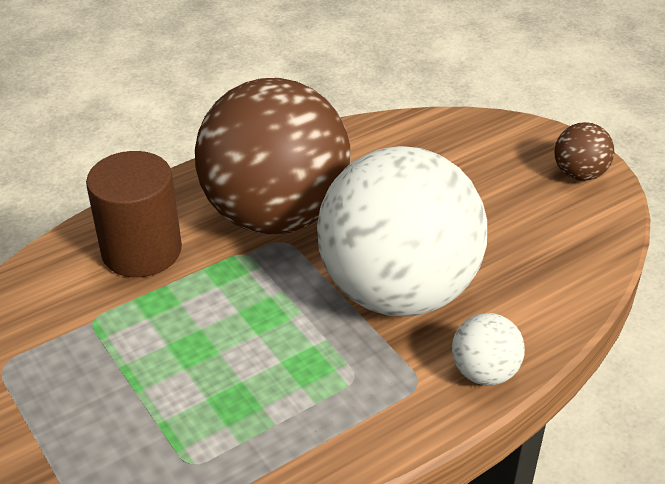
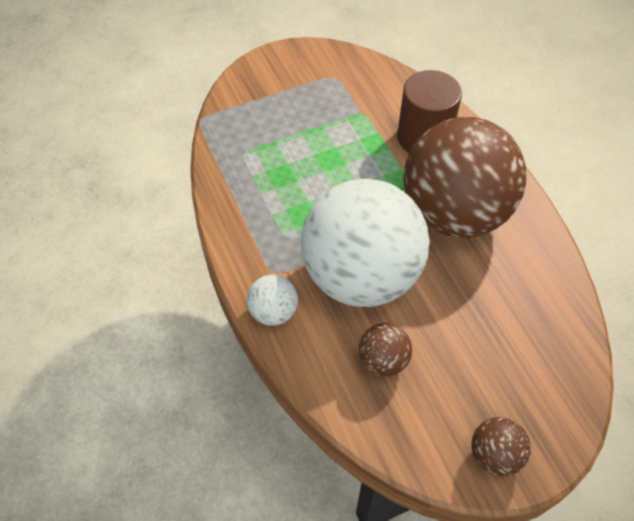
camera: 100 degrees right, 15 degrees up
none -> brown ball [359,323,412,377]

